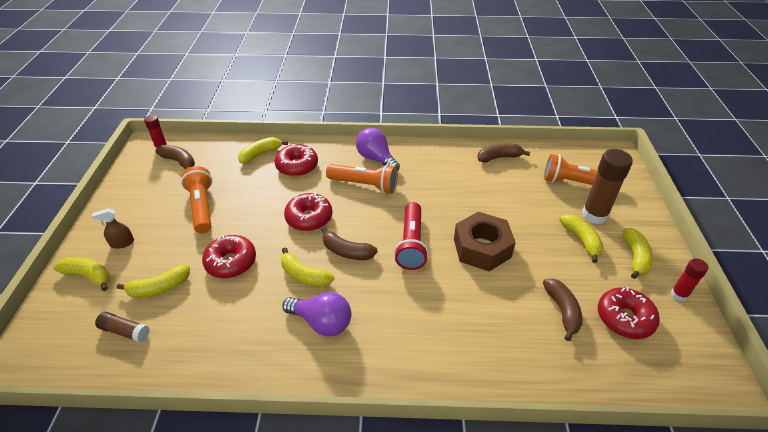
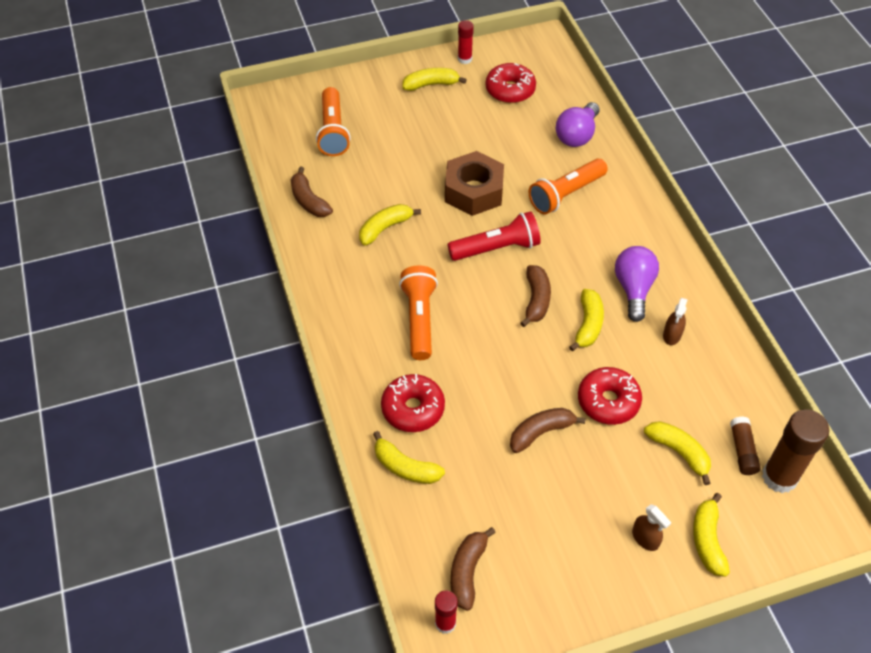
camera: 110 degrees left, 10 degrees up
orange flashlight [181,166,212,234] -> orange flashlight moved to [529,158,608,215]
red donut [284,192,332,231] -> none
purple light bulb [356,127,400,171] -> purple light bulb moved to [556,102,600,147]
brown banana [543,278,583,341] -> brown banana moved to [510,408,586,453]
yellow banana [559,214,604,263] -> yellow banana moved to [359,204,421,246]
brown glue stick [582,149,633,224] -> brown glue stick moved to [762,409,829,493]
none -> brown spray bottle [663,298,688,345]

